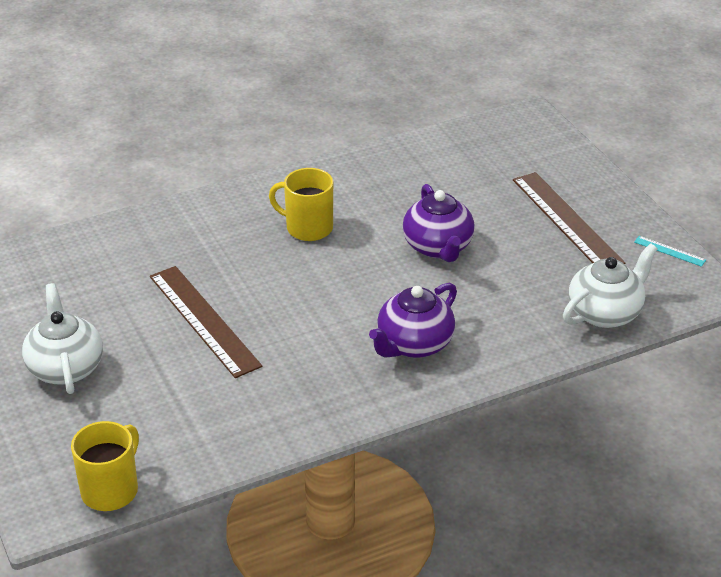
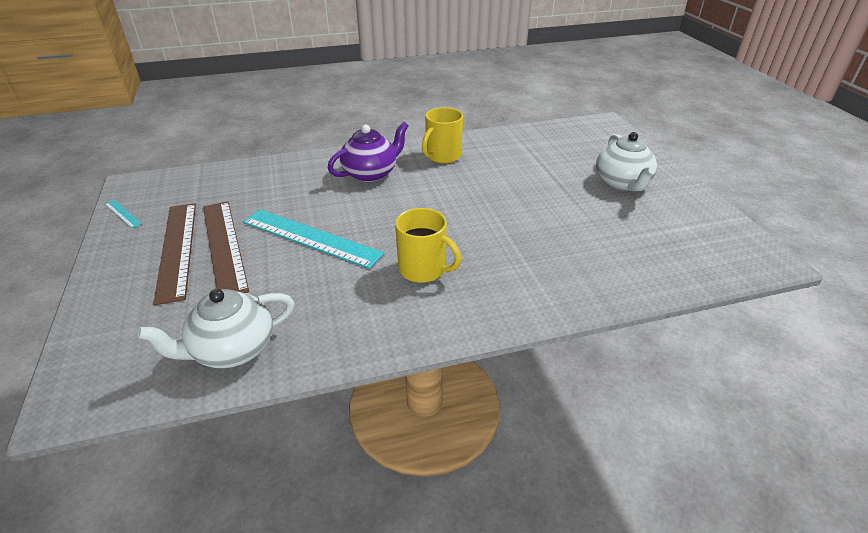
camera: 170 degrees left, 0 degrees up
yellow mug [71,421,139,511] -> yellow mug moved to [422,107,463,163]
brown ruler [150,266,262,378] -> brown ruler moved to [203,201,249,293]
purple teapot [403,184,475,262] -> turquoise ruler [243,209,384,269]
white teapot [563,243,658,328] -> white teapot moved to [137,289,295,368]

